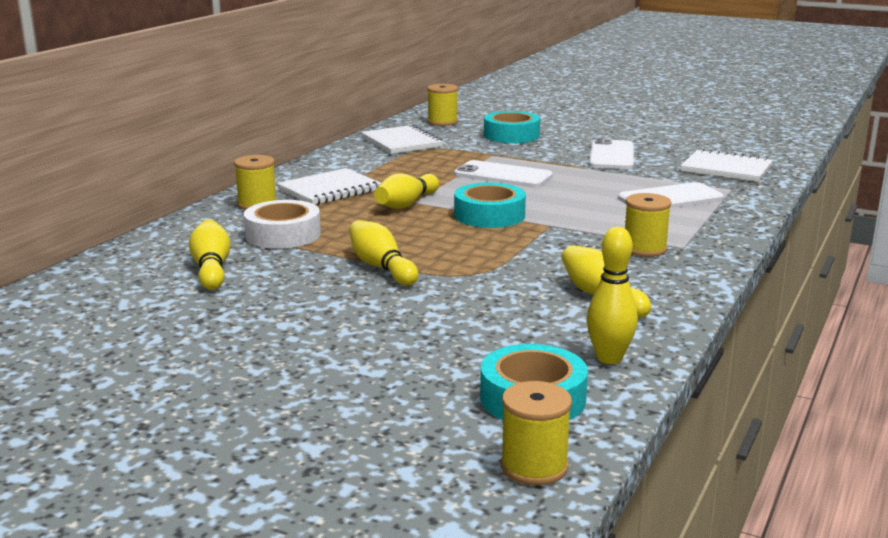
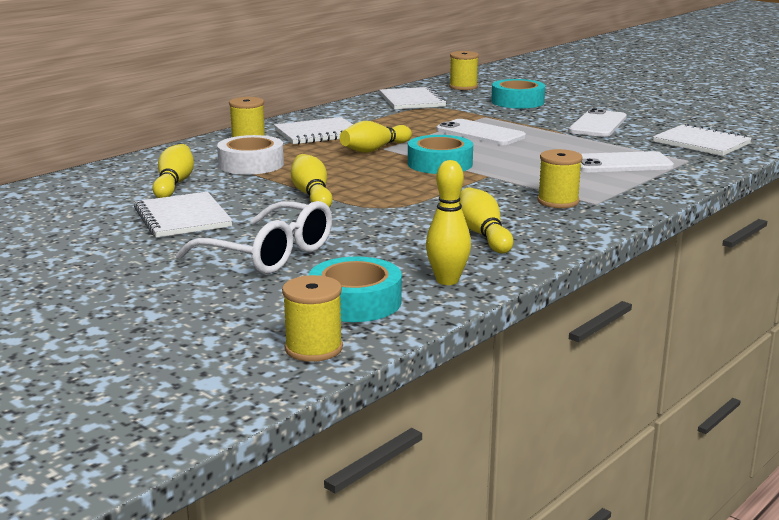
camera: 15 degrees right, 0 degrees up
none -> white notebook [134,192,233,238]
none -> white glasses [176,201,332,274]

